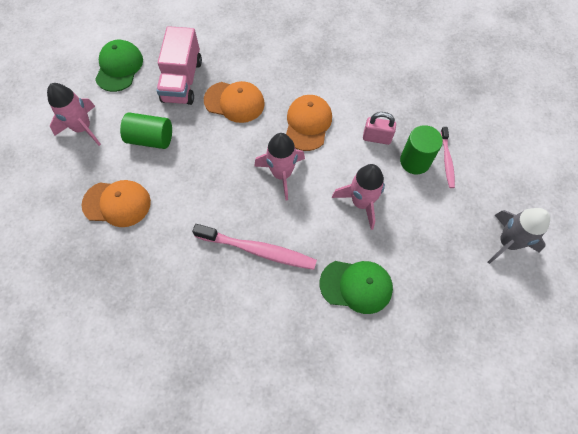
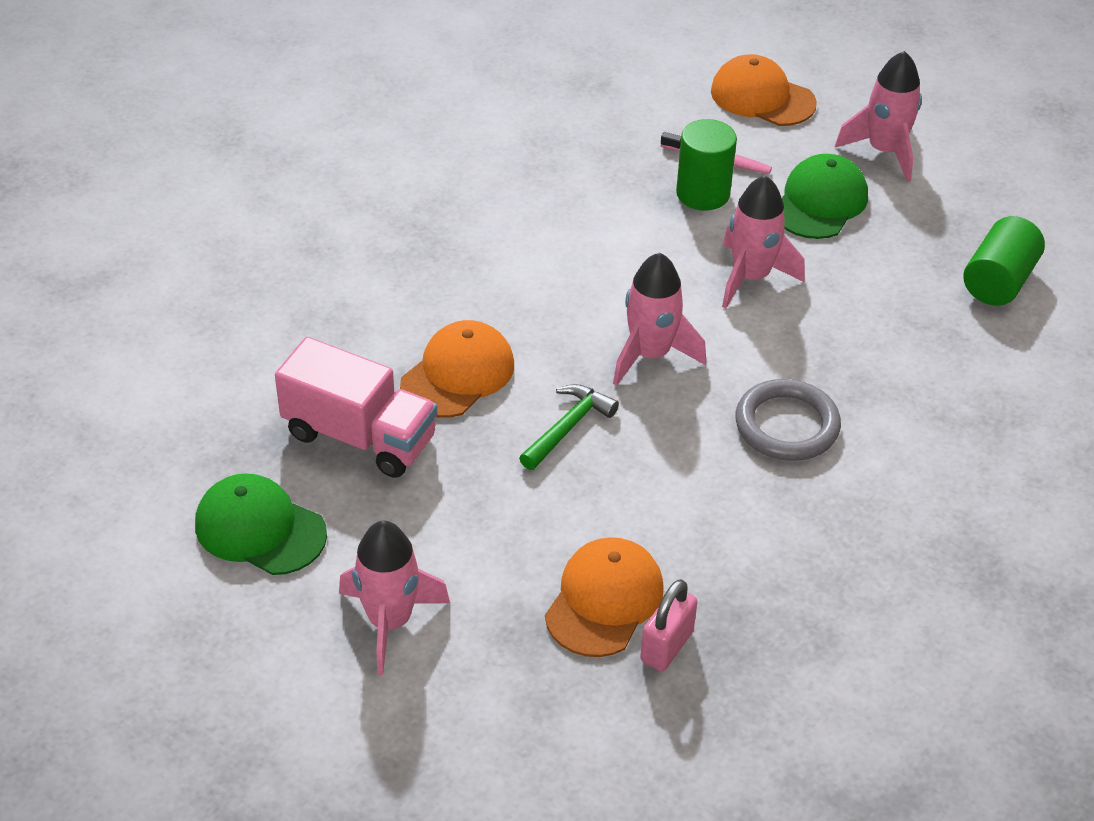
camera: 70 degrees left, 20 degrees down
green cylinder [120,113,172,149] -> green cylinder moved to [963,216,1045,306]
pink toothbrush [192,224,317,270] -> grey ring [735,379,841,461]
orange cap [286,95,332,151] -> orange cap moved to [711,54,817,126]
green cap [320,261,393,314] -> green cap moved to [782,154,868,239]
pink padlock [363,112,396,145] -> pink padlock moved to [640,579,698,671]
grey rocket [488,208,550,264] -> pink rocket [835,51,922,182]
none -> green hammer [519,384,619,470]

